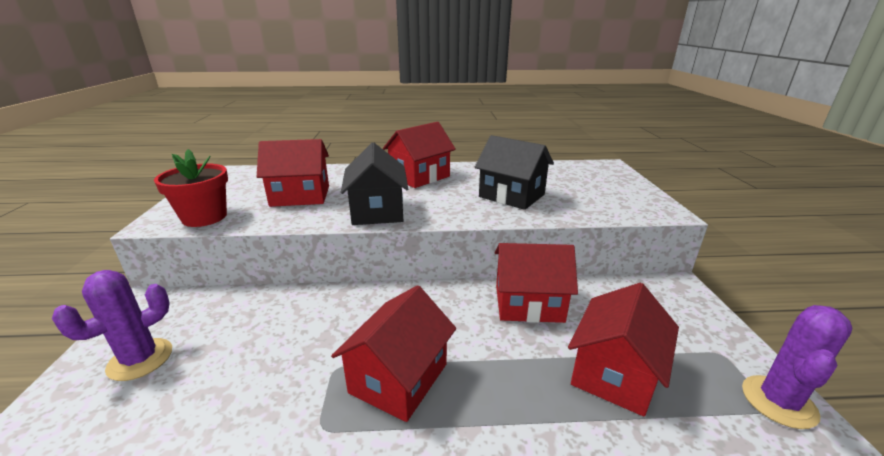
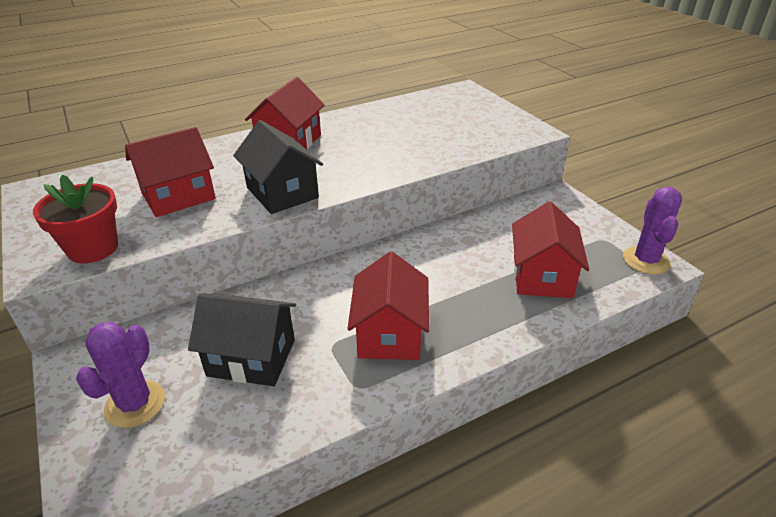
camera: 25 degrees left, 10 degrees up
black house [475,135,554,210] -> black house moved to [188,294,296,386]
red house [495,243,578,323] -> none

